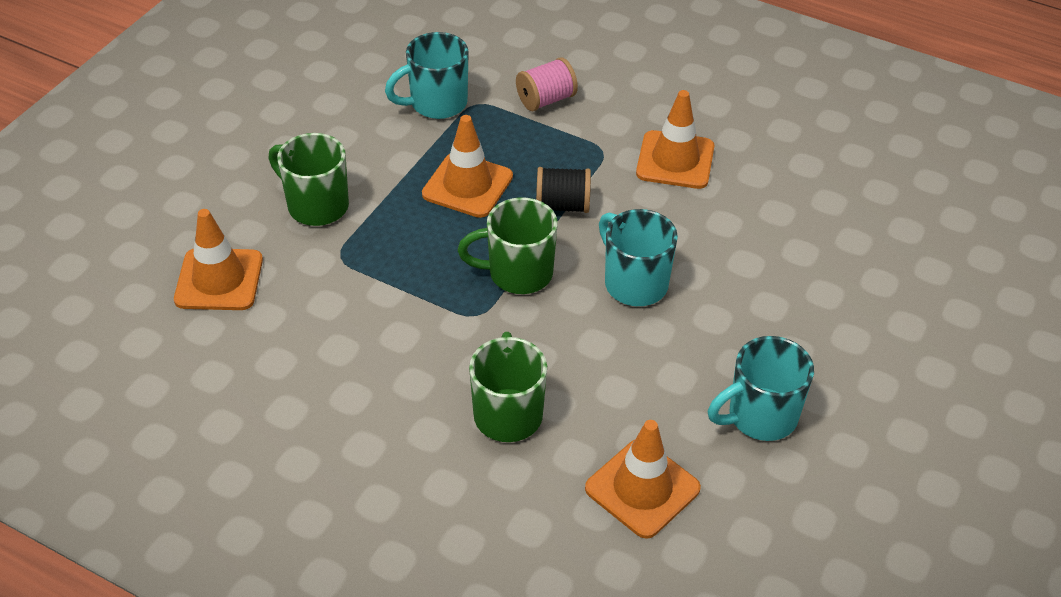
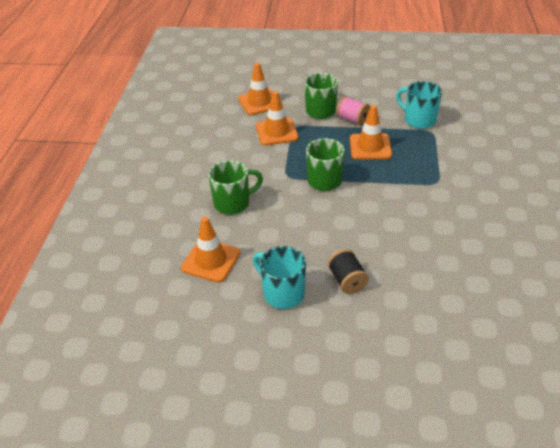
camera: 70 degrees right, 5 degrees down
pink spool [516,57,578,111] -> pink spool moved to [336,96,370,125]
black spool [536,167,591,213] -> black spool moved to [328,249,369,294]
turquoise mug [599,209,678,306] -> none
orange traffic cone [636,90,714,189] -> orange traffic cone moved to [256,91,299,145]

